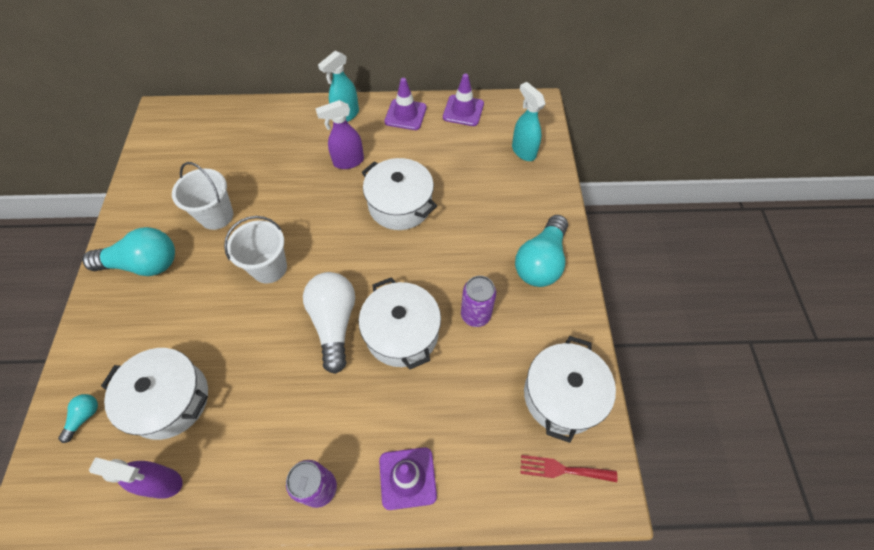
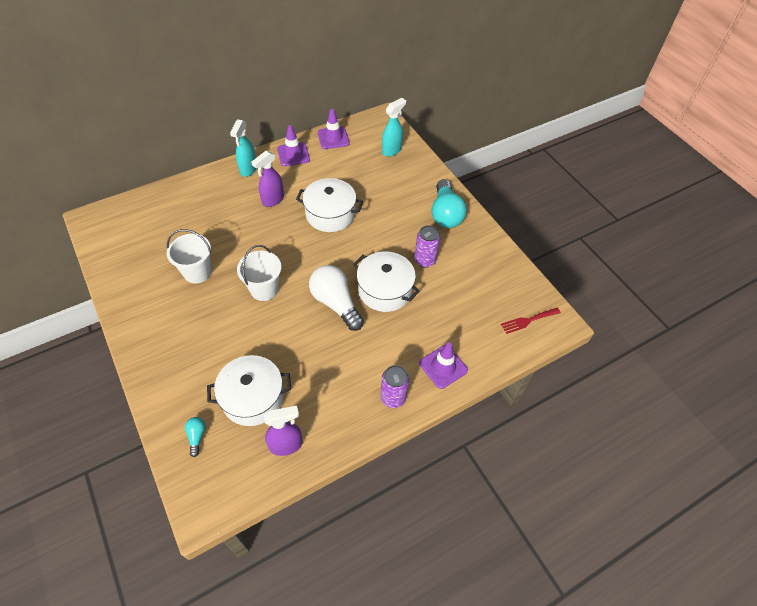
camera: 30 degrees left, 5 degrees down
turquoise light bulb [83,227,175,276] -> none
turquoise spray bottle [512,82,545,161] -> turquoise spray bottle turned 105 degrees clockwise [382,98,406,157]
white pot [524,336,616,443] -> none

